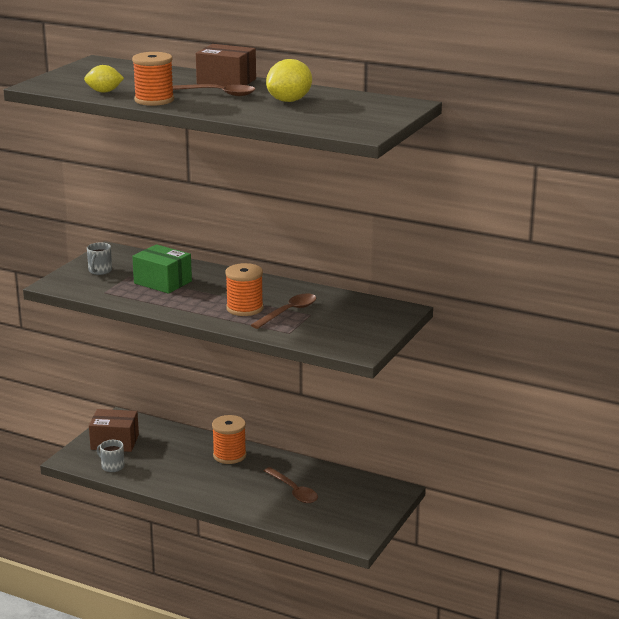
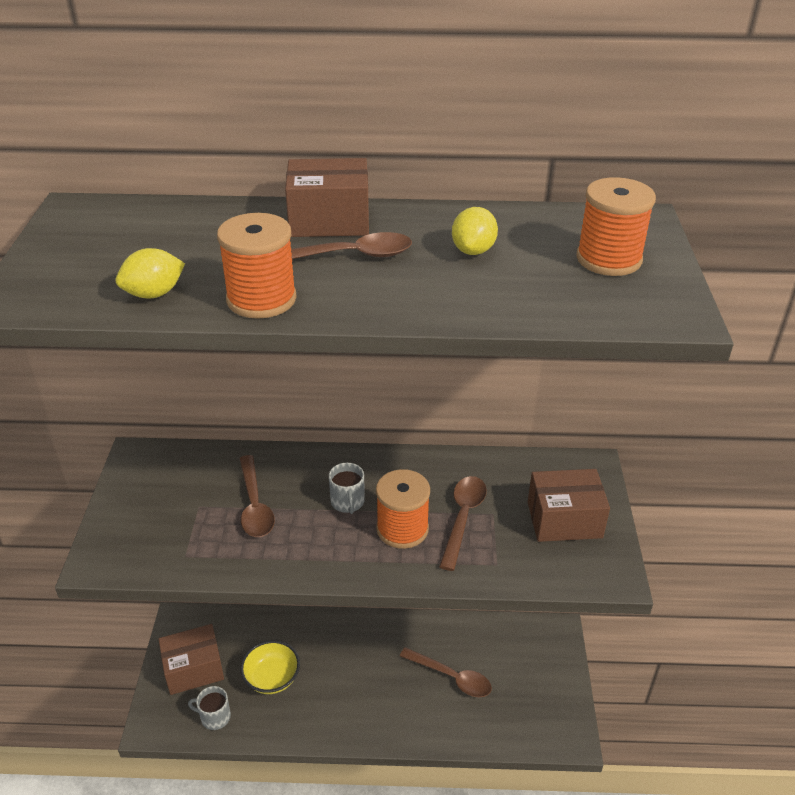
camera: 25 degrees left, 15 degrees up
grey mug [87,242,112,275] -> grey mug moved to [329,463,365,514]
green box [132,244,192,294] -> brown spoon [239,455,275,537]
orange spool [212,415,246,464] -> orange spool moved to [576,177,656,276]
yellow lemon [266,59,312,102] -> yellow lemon [452,207,498,255], size x0.66
none -> yellow bowl [240,640,300,694]
none -> brown box [528,469,610,542]

